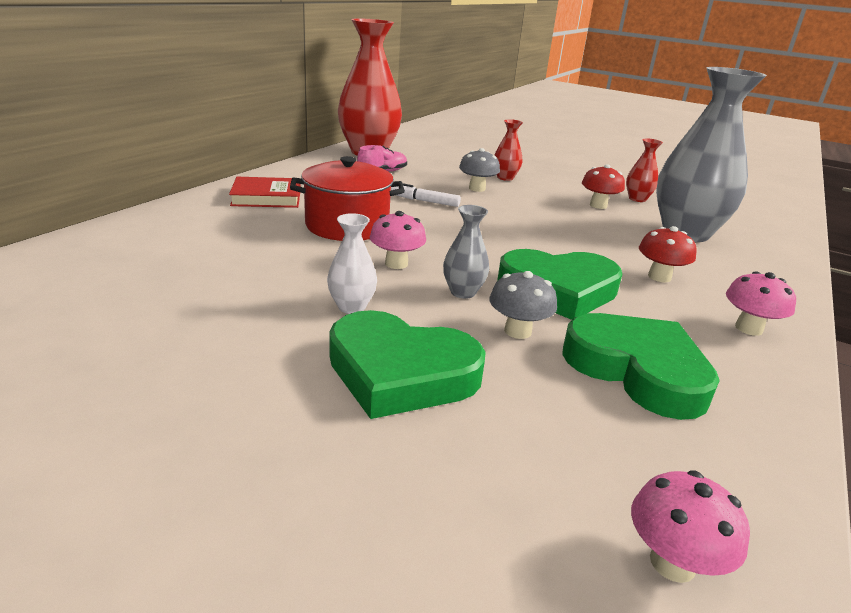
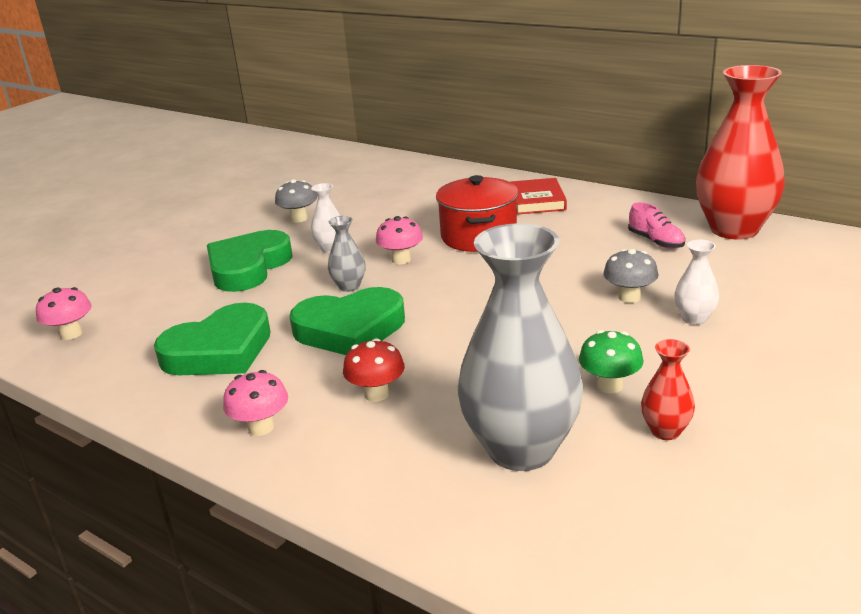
camera: 100 degrees right, 0 degrees up
white marker [391,183,461,207] -> none
grey mushroom [489,271,557,339] -> grey mushroom moved to [275,179,317,223]
red vase [494,119,523,181] -> white vase [675,239,719,325]
green heart [497,249,622,320] -> green heart turned 105 degrees counterclockwise [289,287,405,355]
red mushroom [582,164,625,209] -> green mushroom [579,330,643,393]

